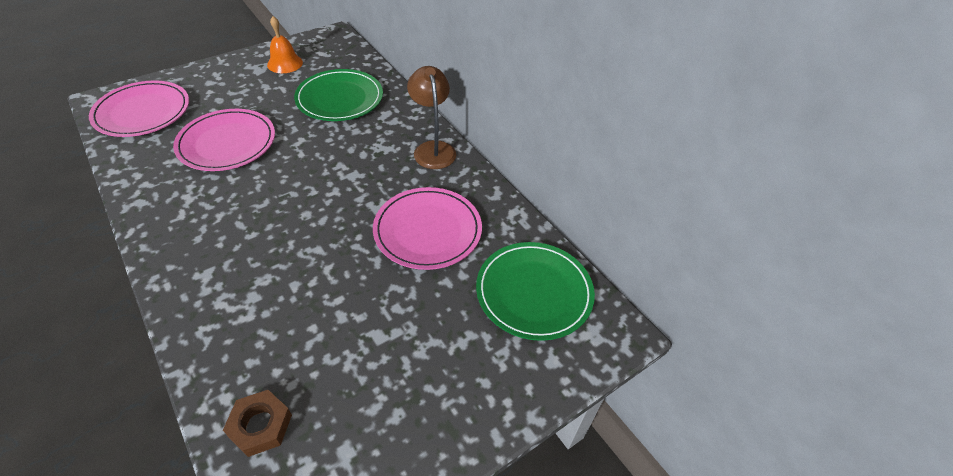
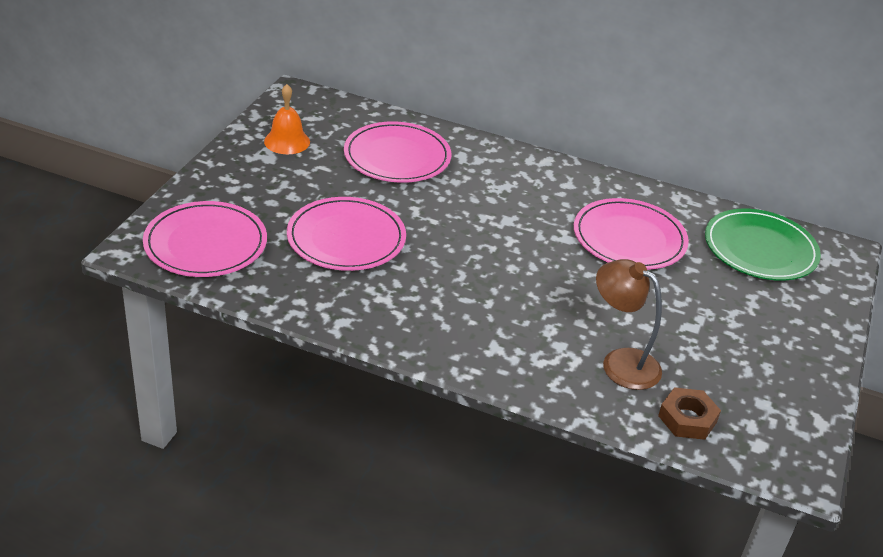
camera: 35 degrees left, 10 degrees down
green plate [294,69,383,121] -> pink plate [344,121,451,183]
brown lamp [407,66,456,169] -> brown lamp moved to [596,259,662,390]

